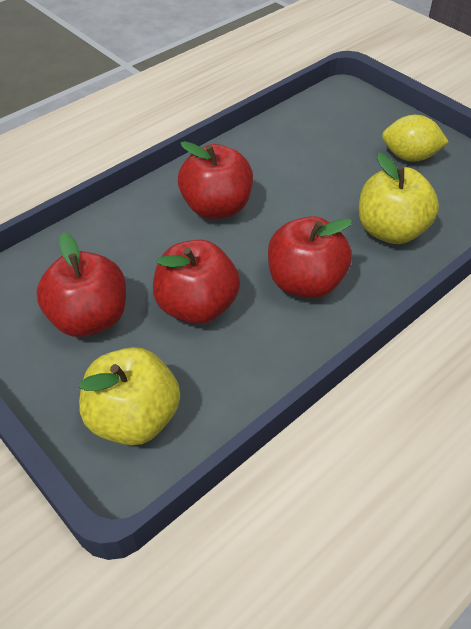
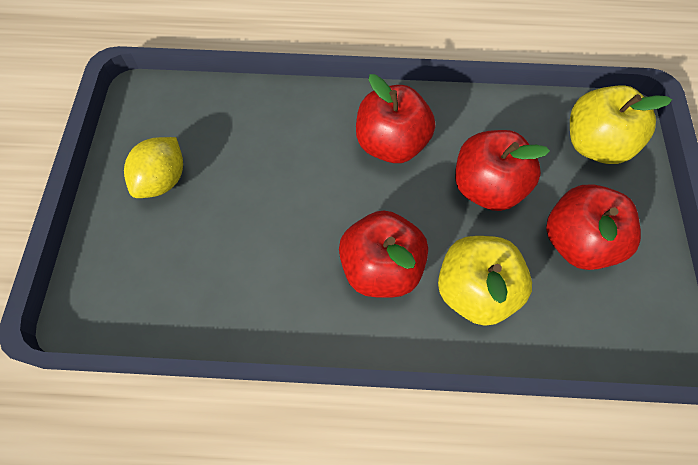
camera: 135 degrees left, 15 degrees up
yellow apple [359,153,439,244] -> yellow apple moved to [438,236,532,326]
yellow lemon [382,115,449,162] -> yellow lemon turned 60 degrees clockwise [124,137,183,198]

